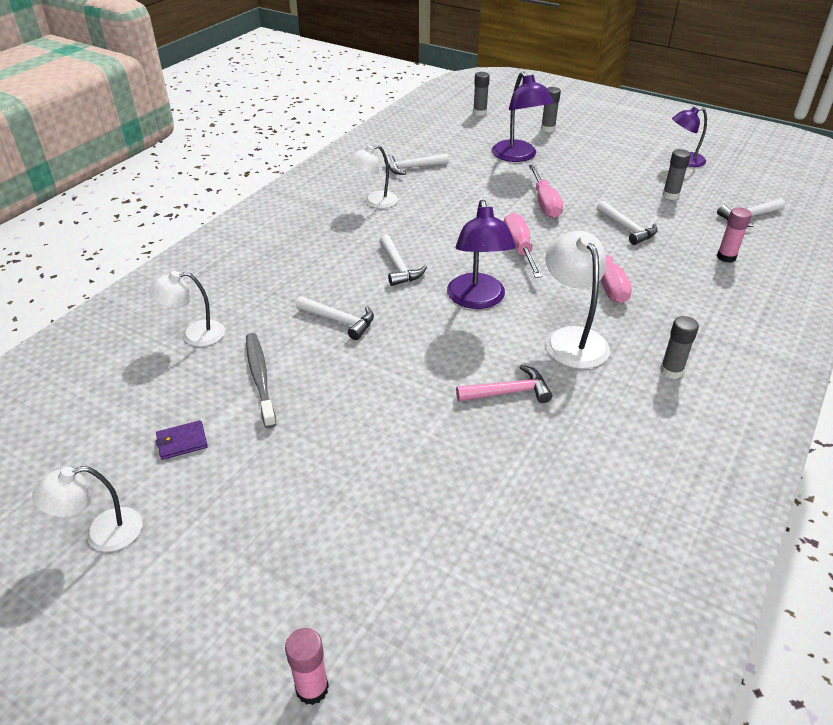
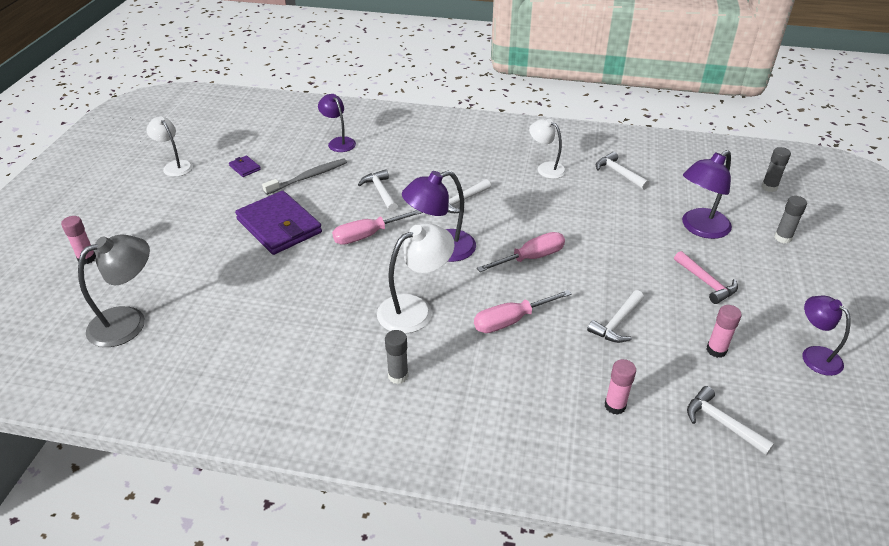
camera: 70 degrees right, 0 degrees up
white lamp [148,271,225,347] -> purple lamp [318,94,356,152]
white hammer [296,296,374,340] -> white hammer turned 150 degrees clockwise [358,169,398,212]
pink hammer [456,365,552,403] -> pink hammer moved to [674,251,738,304]
pink screwdriver [529,165,563,218] -> pink screwdriver moved to [332,210,423,245]
grey glue stick [663,149,691,200] -> pink glue stick [706,305,742,358]
none -> grey lamp [78,234,150,347]
none -> purple wallet [235,191,322,255]

